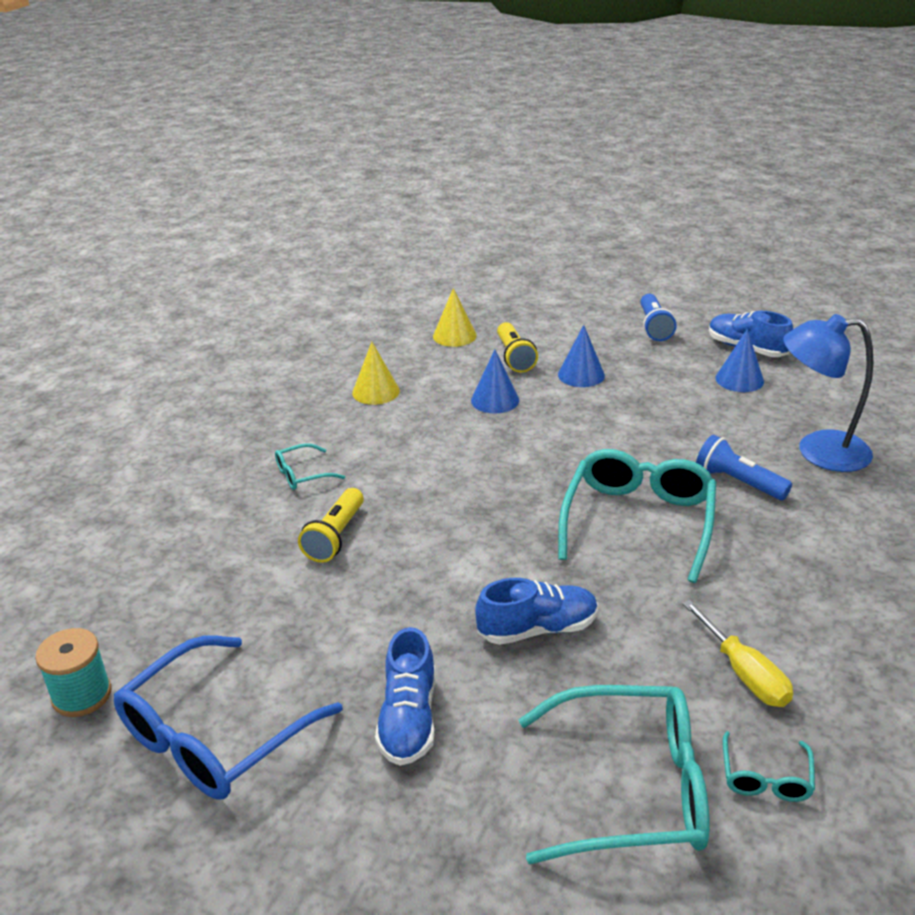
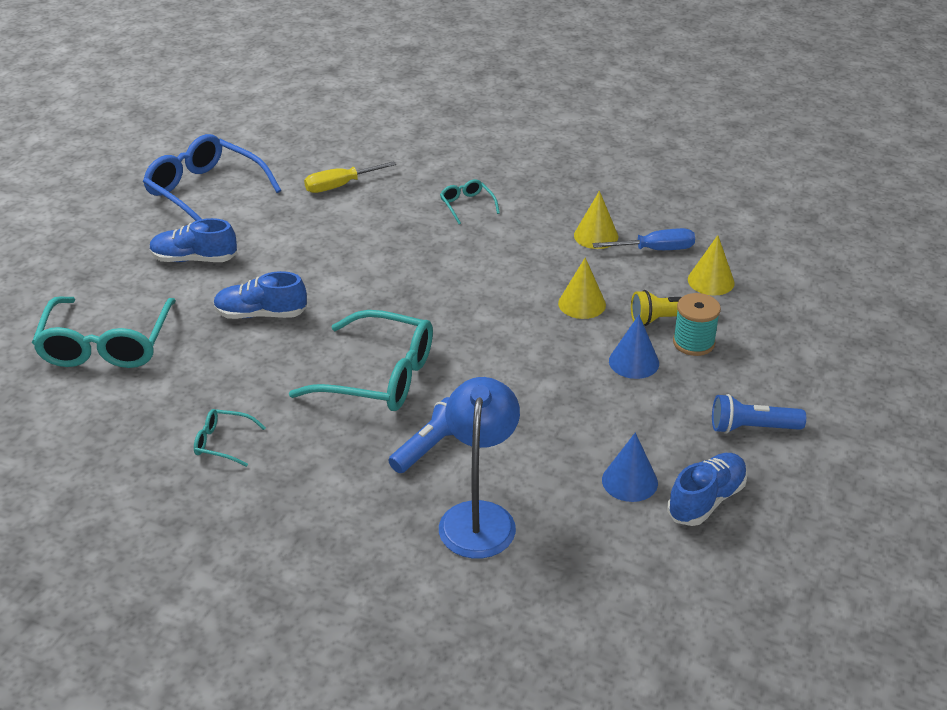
camera: 90 degrees right, 5 degrees up
turquoise spool [35,628,112,717] -> turquoise spool moved to [673,293,721,356]
yellow flashlight [298,488,364,563] -> none
blue cone [471,350,519,413] -> yellow cone [558,257,606,319]
blue shoe [475,578,598,645] -> blue shoe turned 105 degrees clockwise [213,271,307,319]
yellow screwdriver [682,600,793,707] -> yellow screwdriver moved to [304,161,396,193]
turquoise glasses [723,731,815,802] -> turquoise glasses moved to [194,409,266,467]
none -> blue screwdriver [592,228,695,250]

